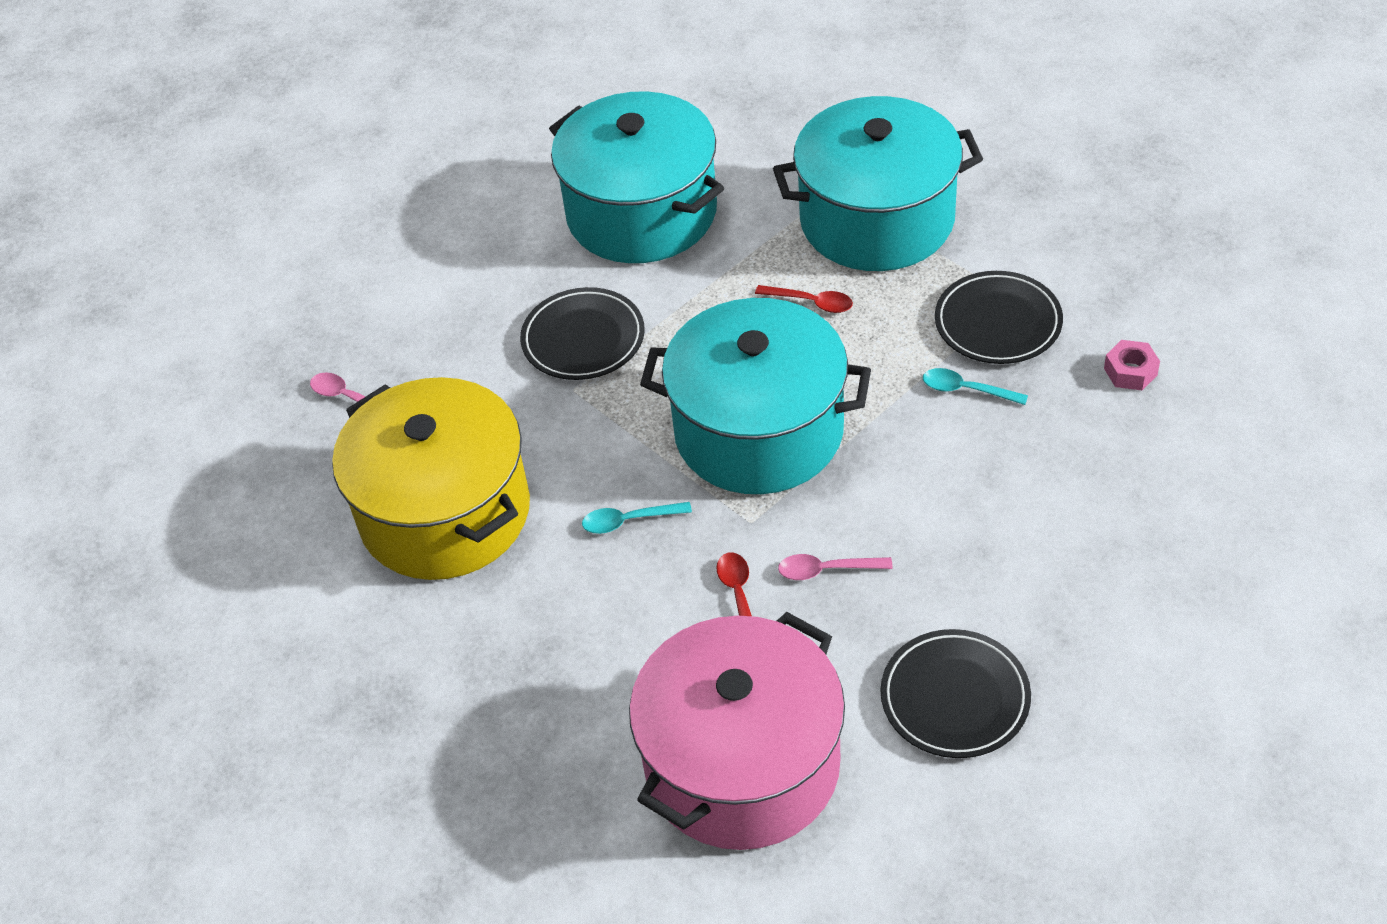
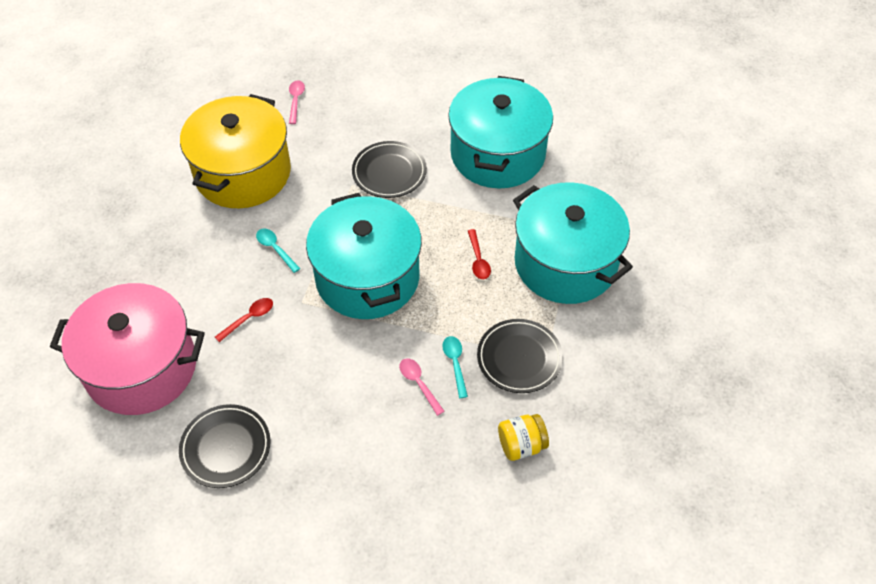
camera: 55 degrees right, 5 degrees up
pink spoon [778,554,893,580] -> pink spoon moved to [399,358,444,416]
pink nut [1104,340,1160,390] -> yellow jar [498,414,549,461]

